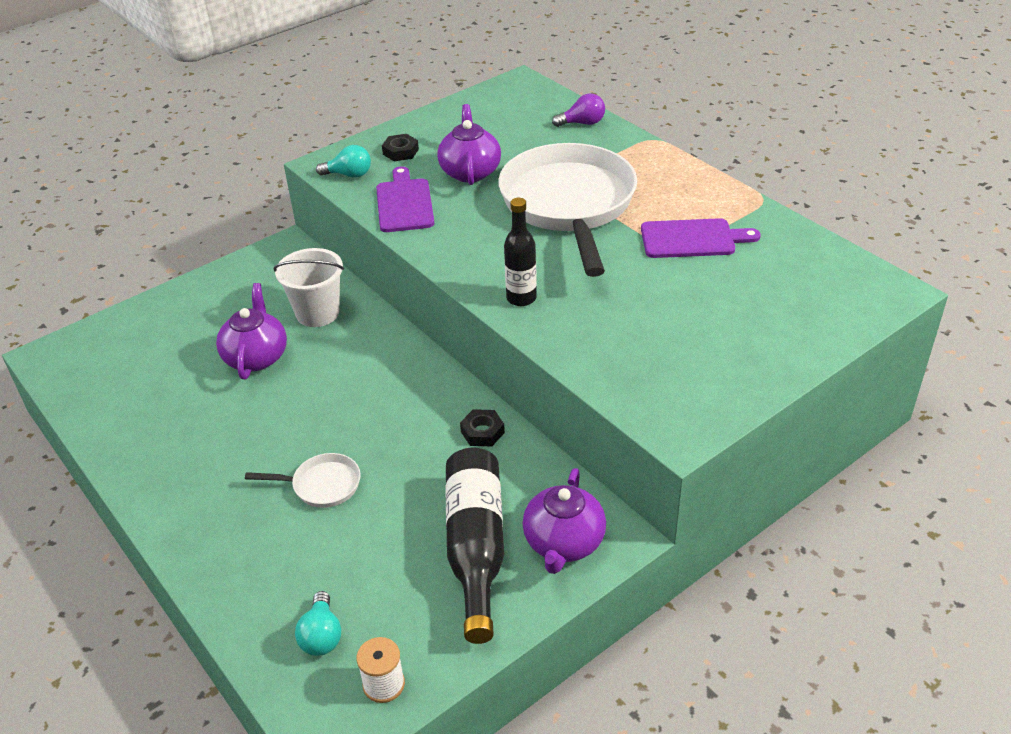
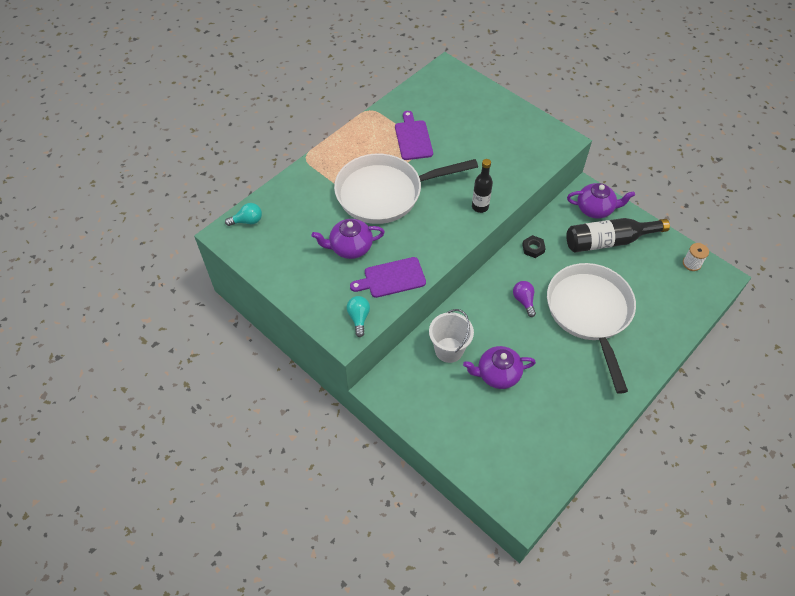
camera: 100 degrees left, 15 degrees up
white pan [245,453,361,508] -> white pan [547,263,636,394], size x2.39
turquoise light bulb [295,591,341,656] -> turquoise light bulb moved to [225,203,262,226]
black nut [382,134,419,161] -> none
purple light bulb [552,93,605,127] -> purple light bulb moved to [513,281,536,317]

